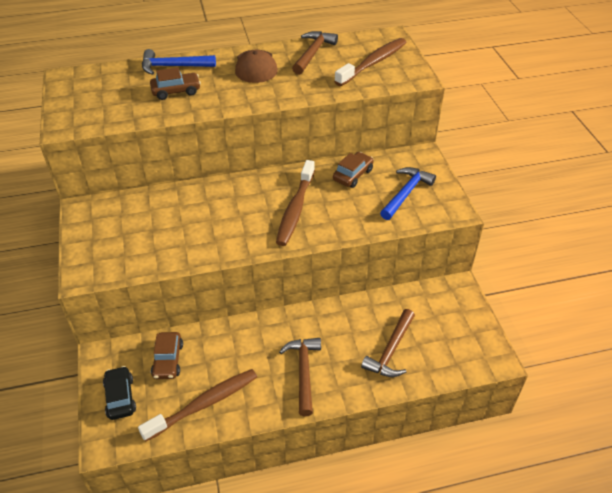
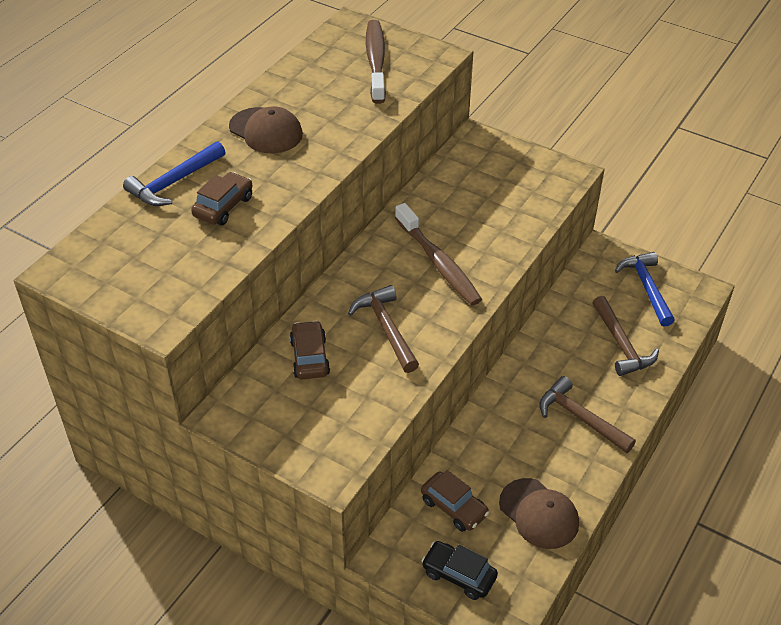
camera: 45 degrees left, 0 degrees up
brown toothbrush [138,369,257,442] -> brown cap [499,478,579,549]
brown hammer [292,31,338,75] -> brown hammer moved to [348,285,419,373]
brown car [333,152,374,188] -> brown car moved to [290,320,330,379]
blue hammer [380,167,436,220] -> blue hammer moved to [615,252,675,327]

